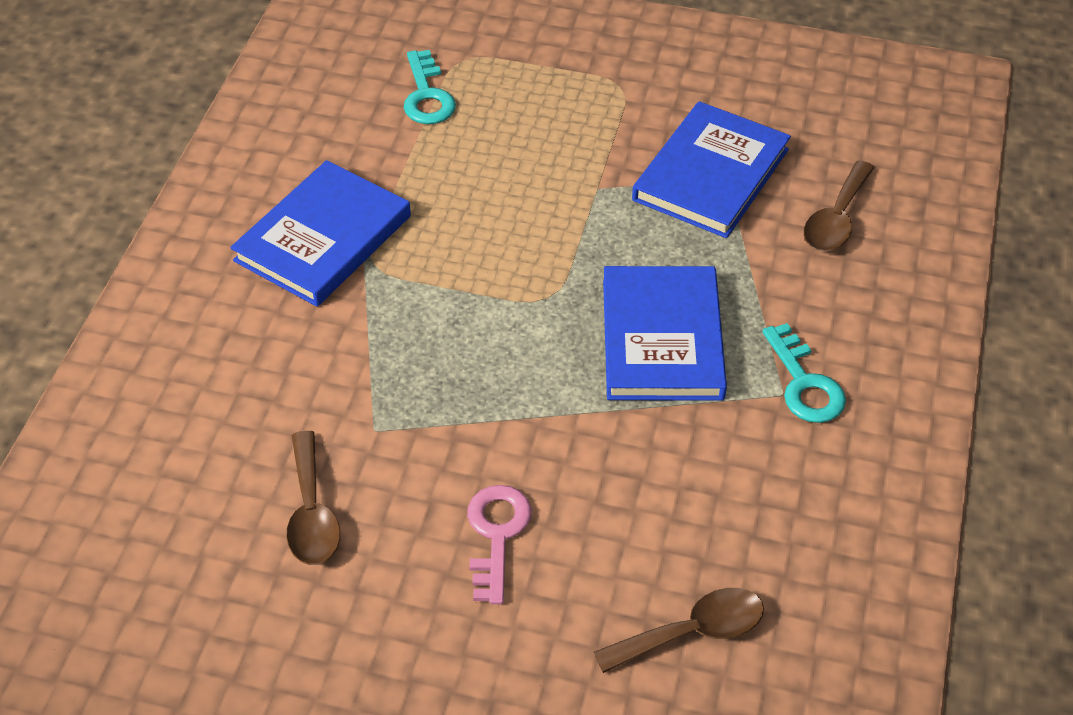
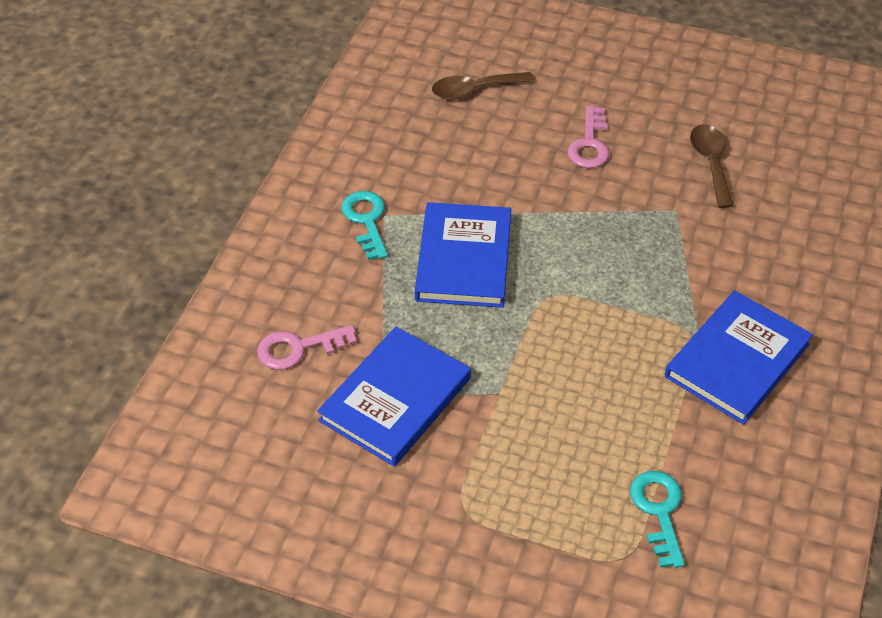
camera: 175 degrees left, 0 degrees up
brown spoon [804,160,875,252] -> pink key [257,325,357,370]

